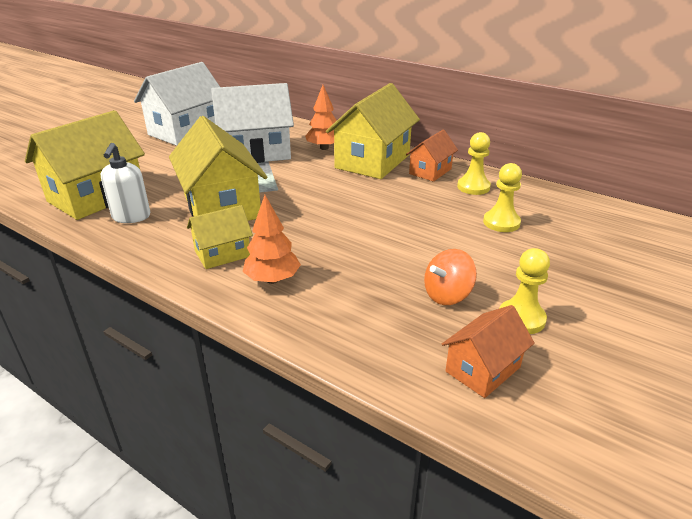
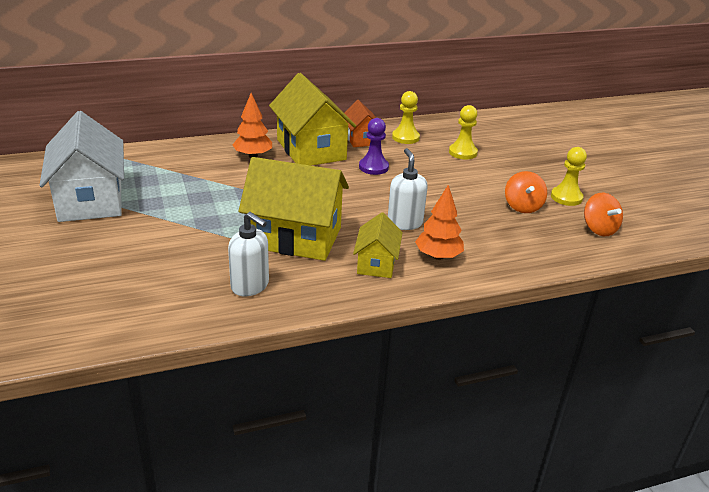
camera: 55 degrees left, 0 degrees up
yellow house [25,110,145,220] -> none
white house [211,83,294,163] -> none
orange house [442,305,535,398] -> orange spinning top [584,193,623,236]
none -> purple pawn [359,118,389,175]
none -> white soap dispenser [388,148,428,230]

